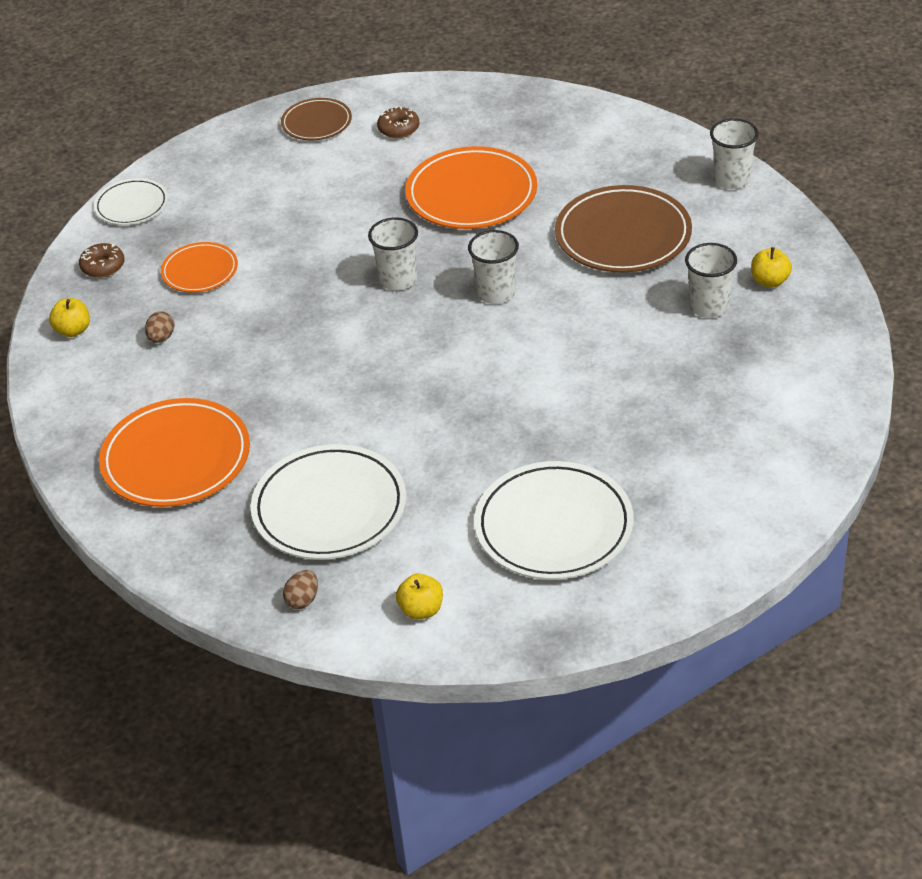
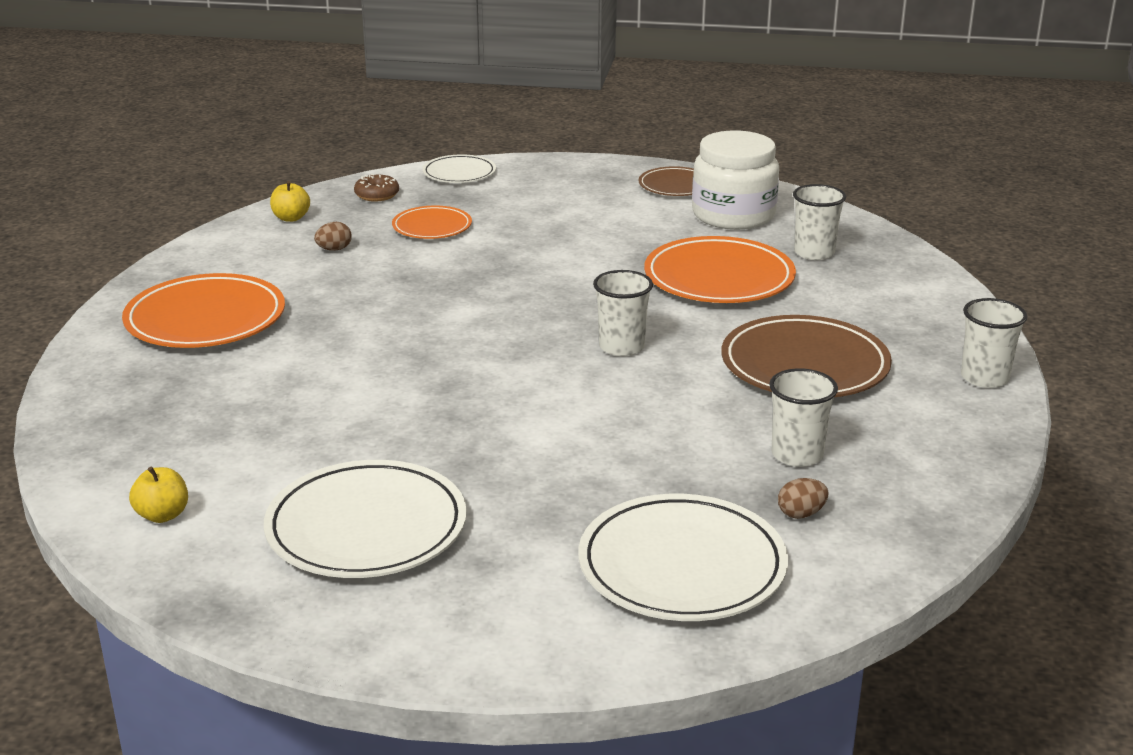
camera: 40 degrees right, 15 degrees down
white plate [251,444,406,560] -> white plate moved to [579,494,788,621]
brown egg [283,570,318,609] -> brown egg moved to [778,478,828,519]
white cup [368,217,418,290] -> white cup moved to [793,184,846,260]
brown donut [377,106,419,138] -> white jar [692,131,779,230]
yellow apple [751,247,792,288] -> none

